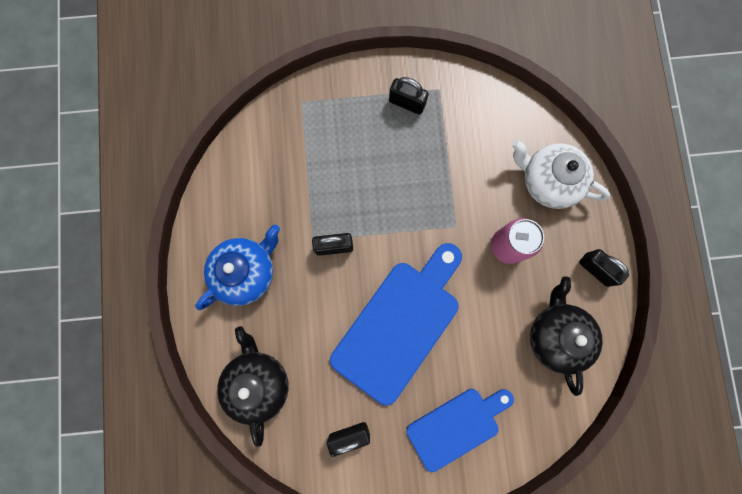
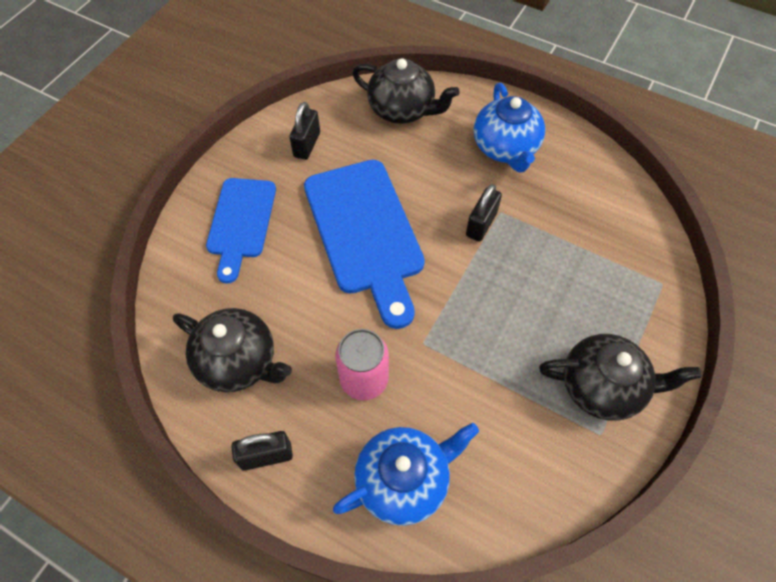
camera: 125 degrees right, 20 degrees down
black padlock [389,77,429,115] -> black teapot [539,334,702,421]
white teapot [512,140,610,209] -> blue teapot [333,423,479,526]

